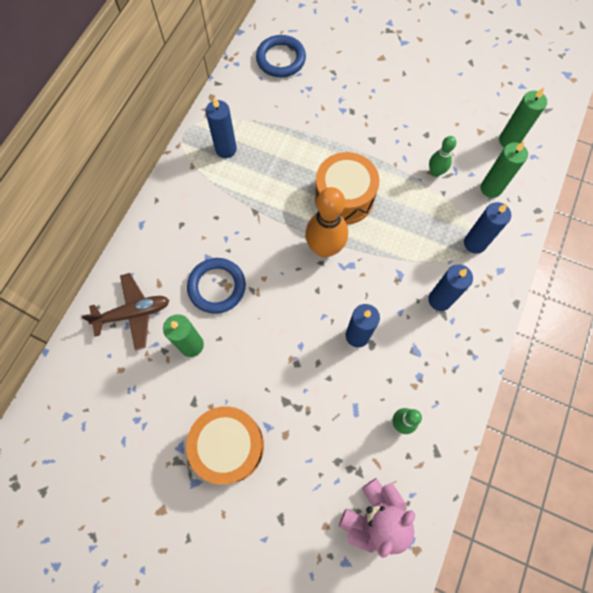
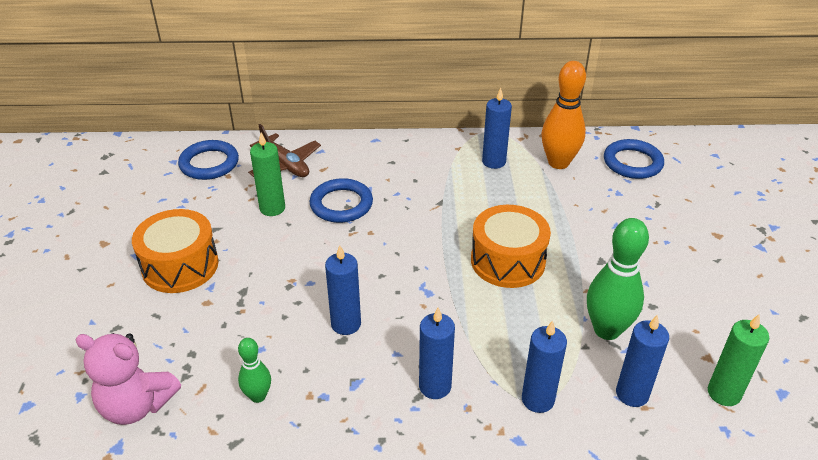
camera: 65 degrees right, 30 degrees down
orange bowling pin [305,187,348,258] -> orange bowling pin moved to [541,61,586,169]
green bowling pin [429,136,456,177] -> green bowling pin [587,218,649,340], size x1.83
green candle [481,141,528,198] -> blue candle [616,315,669,407]
none -> blue ring [178,140,239,180]

